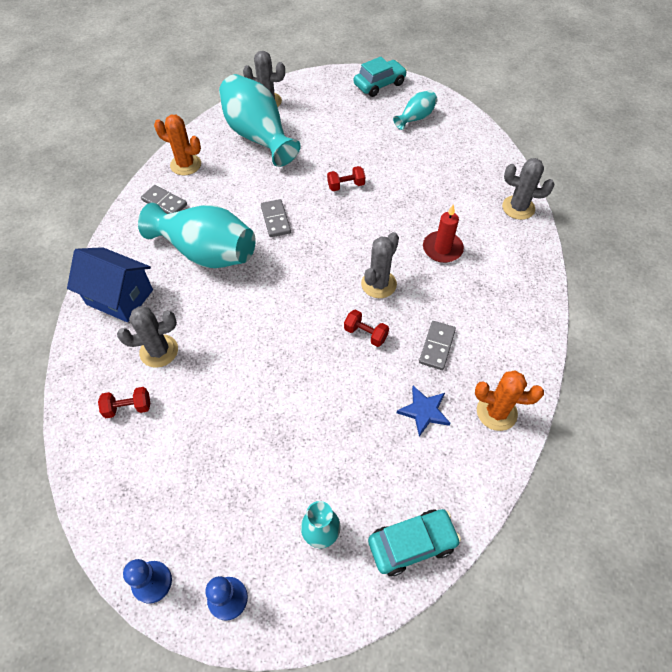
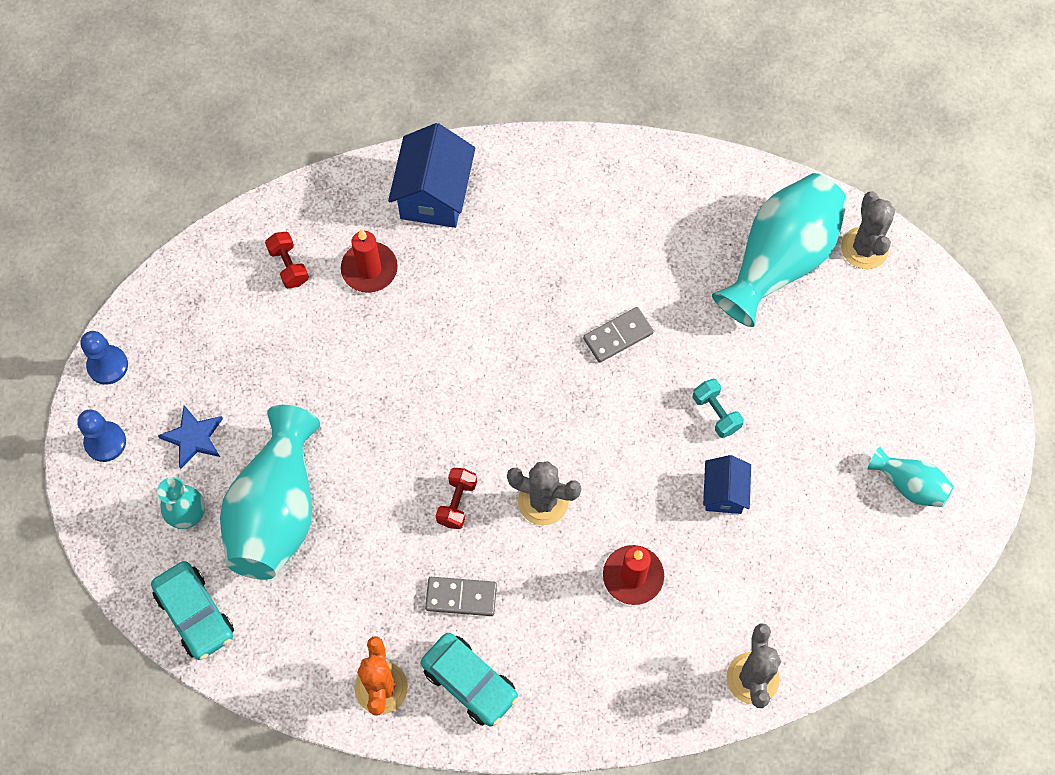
camera: 75 degrees right, 10 degrees up
grey cactus [117,306,178,368] -> red candle [341,229,398,293]
turquoise vase [138,203,256,268] -> turquoise vase moved to [220,405,320,580]
grey domino [141,185,187,214] -> none
orange cactus [154,115,201,175] -> none
red dumbbell [327,166,365,191] -> turquoise dumbbell [693,379,744,438]
turquoise car [354,57,407,97] -> turquoise car moved to [421,633,519,726]
blue star [396,386,450,437] -> blue star moved to [158,405,223,469]
none -> blue house [703,455,751,514]

